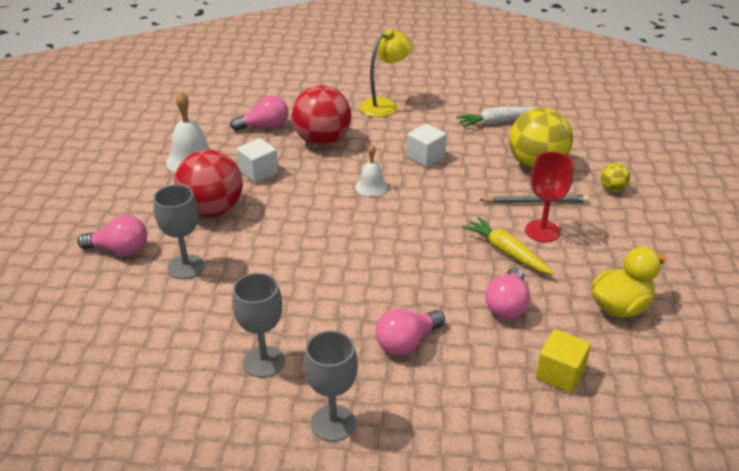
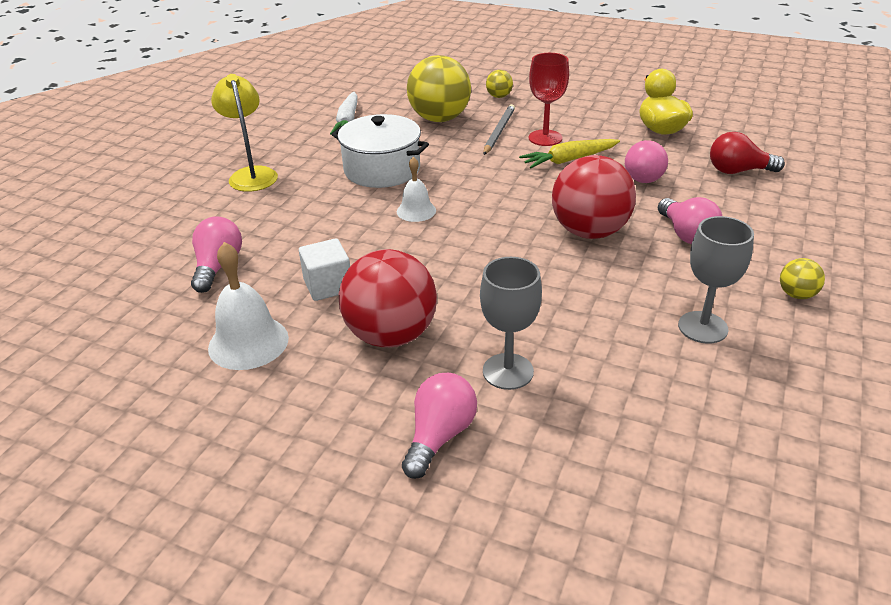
camera: 70 degrees left, 0 degrees up
red ball [292,85,351,146] -> red ball moved to [552,155,636,239]
grey goblet [304,331,358,442] -> yellow ball [780,258,825,299]
white cube [407,124,447,167] -> white pot [332,114,429,188]
pink light bulb [485,267,530,319] -> pink light bulb turned 75 degrees clockwise [625,140,668,183]
yellow cube [536,329,591,393] -> red light bulb [710,132,785,174]

